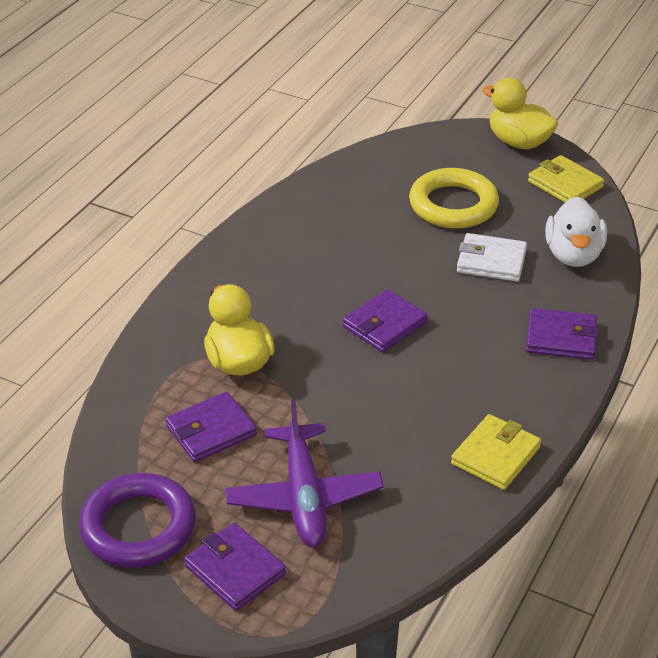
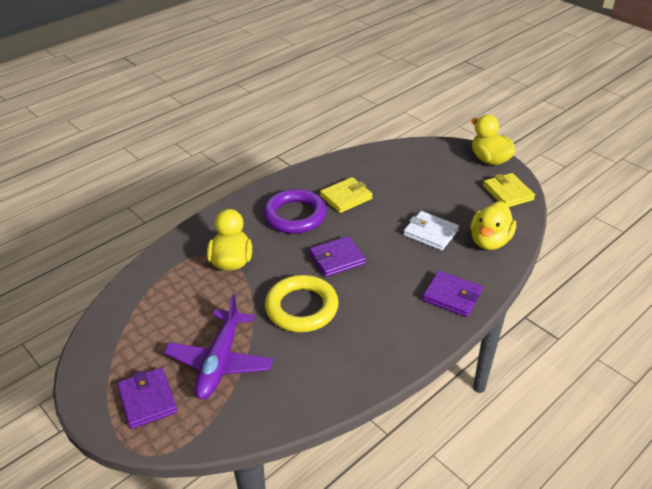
camera: 20 degrees right, 0 degrees up
purple ring [79,473,196,568] -> purple ring moved to [263,189,327,234]
purple wallet [165,392,257,462] -> none
yellow ring [409,168,499,228] -> yellow ring moved to [265,275,339,332]
yellow wallet [451,414,541,490] -> yellow wallet moved to [320,177,373,213]
white duck [545,196,607,267] -> yellow duck [470,201,516,250]

